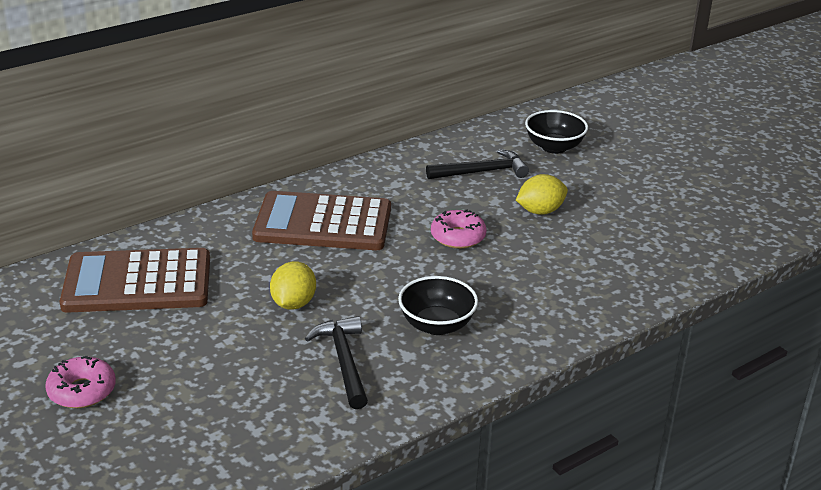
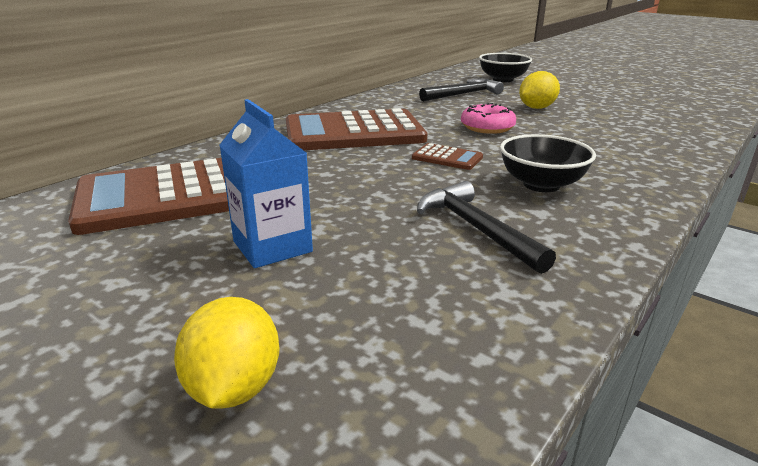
camera: 15 degrees left, 5 degrees down
pink donut [45,356,116,408] -> none
yellow lemon [270,261,316,310] -> yellow lemon moved to [174,297,280,409]
none -> blue carton [220,99,313,268]
none -> brown calculator [412,143,483,170]

